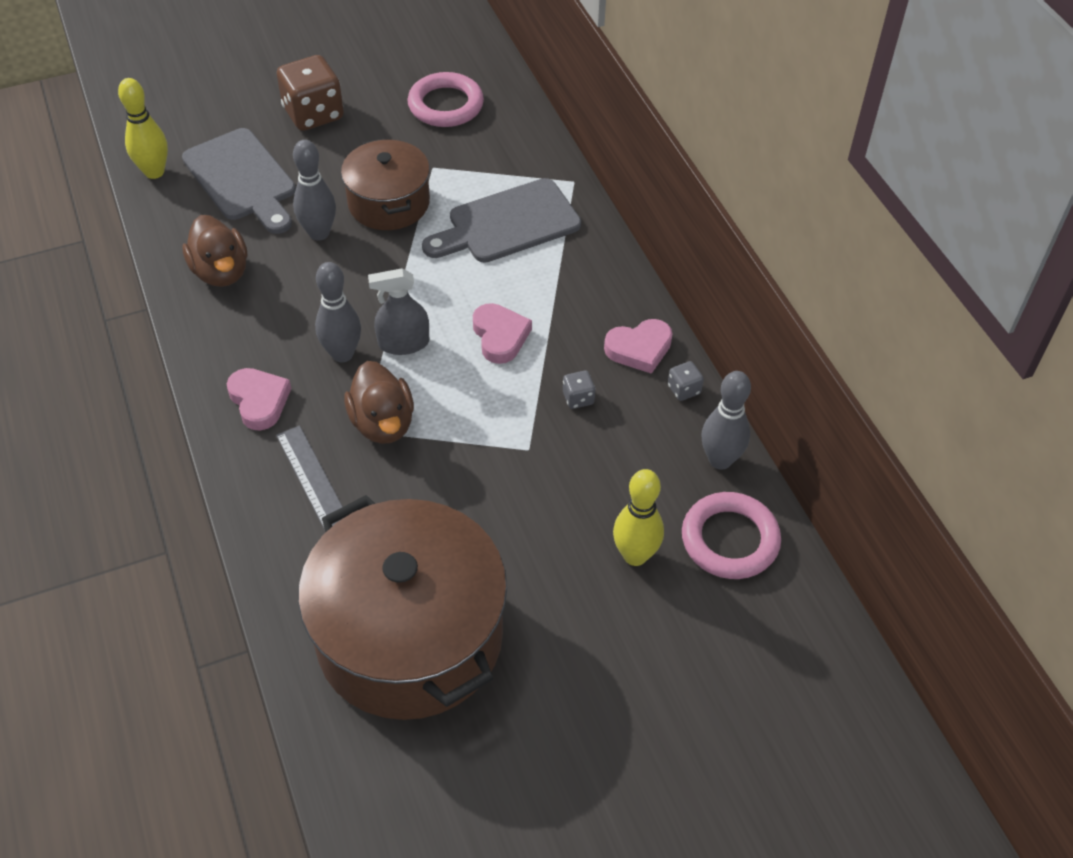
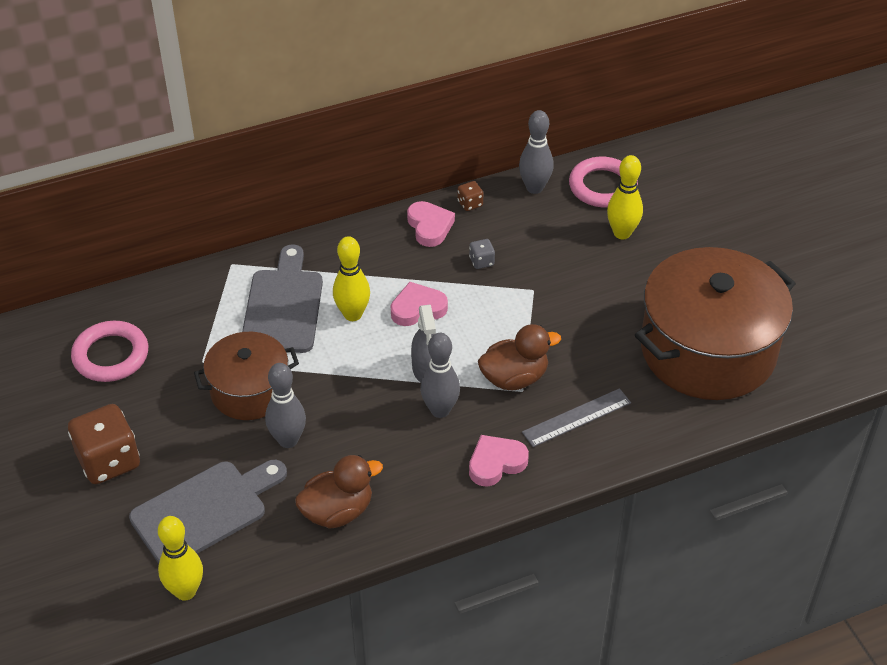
camera: 90 degrees left, 5 degrees down
grey cutting board [422,178,581,262] -> grey cutting board turned 150 degrees counterclockwise [242,244,323,353]
grey dice [668,361,704,401] -> brown dice [457,181,483,211]
none -> yellow bowling pin [333,236,370,321]

